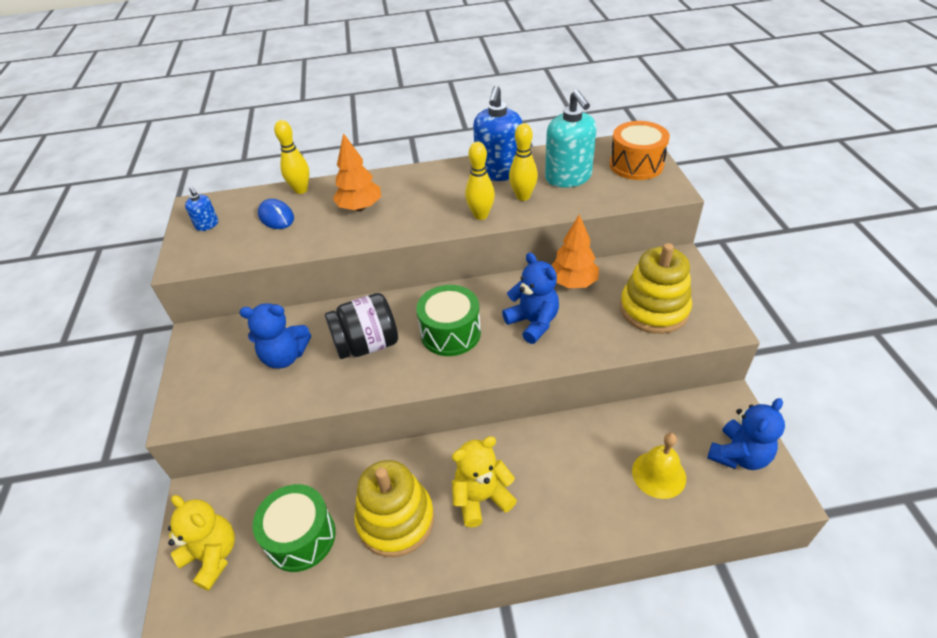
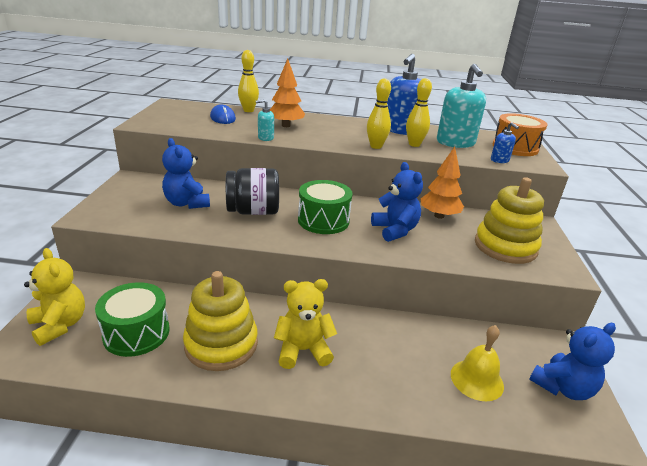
camera: 10 degrees right, 15 degrees down
blue soap dispenser [185,187,218,231] -> blue soap dispenser moved to [491,122,519,163]
blue teddy bear [239,304,311,369] -> blue teddy bear turned 45 degrees clockwise [162,138,210,209]
none -> turquoise soap dispenser [256,99,274,141]

